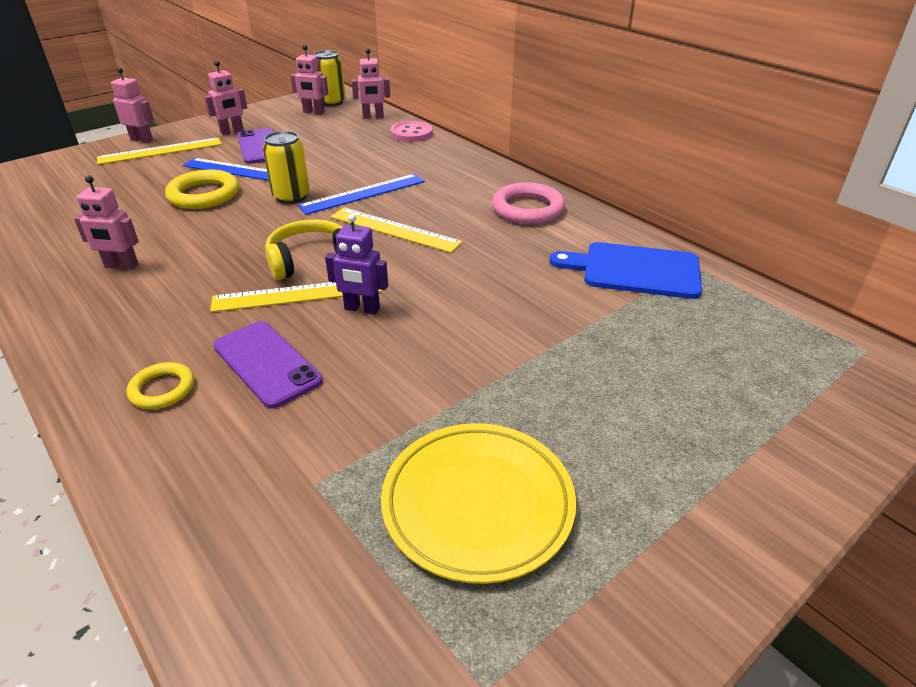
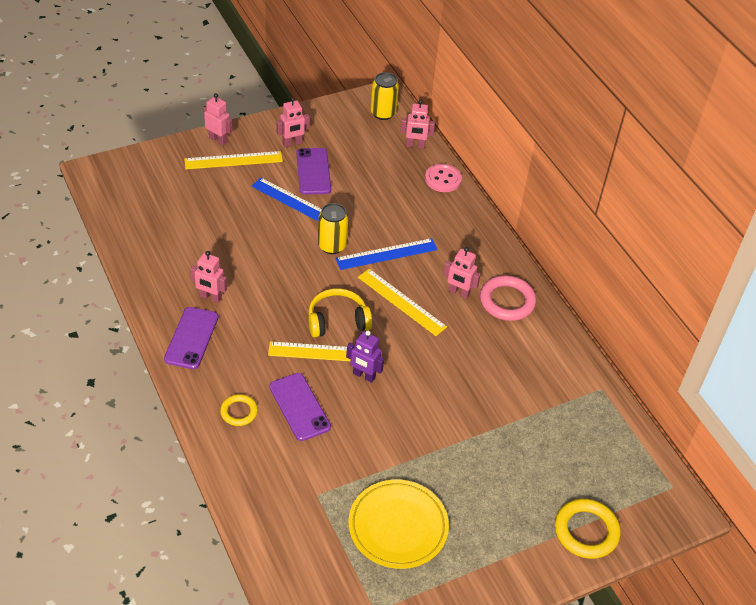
camera: 10 degrees right, 10 degrees up
yellow ring [165,169,239,209] -> yellow ring moved to [555,499,621,559]
pink robot [290,45,329,115] -> pink robot moved to [443,247,481,299]
blue cutting board [549,242,702,299] -> none
none -> purple phone [164,307,218,369]

